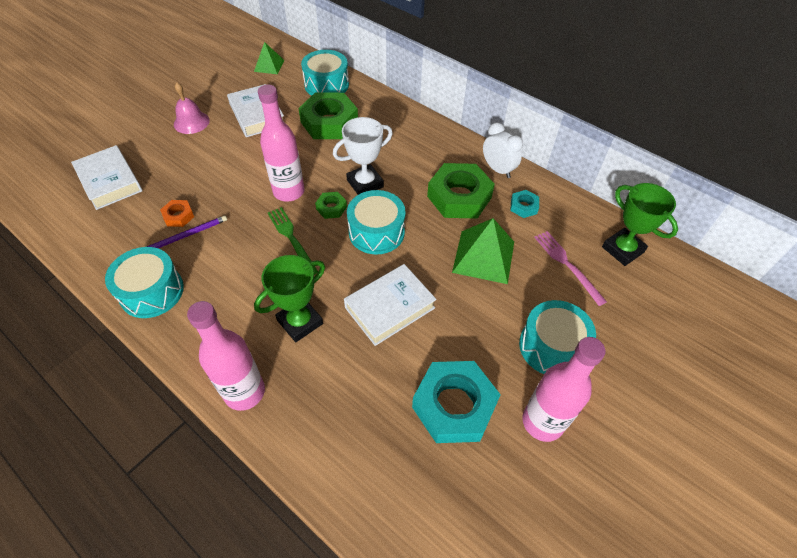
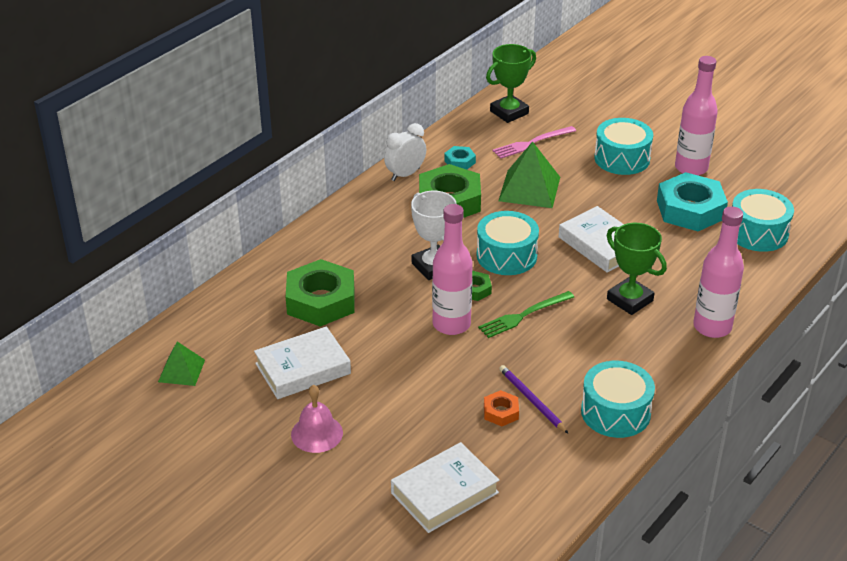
camera: 90 degrees left, 15 degrees down
turquoise drum [301,50,349,96] -> turquoise drum moved to [732,189,794,252]

